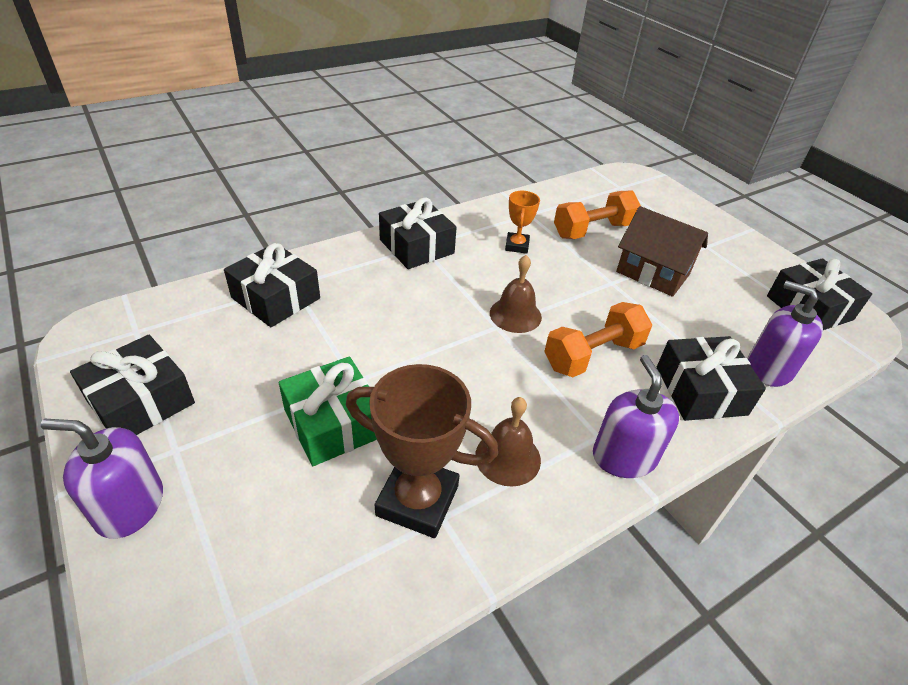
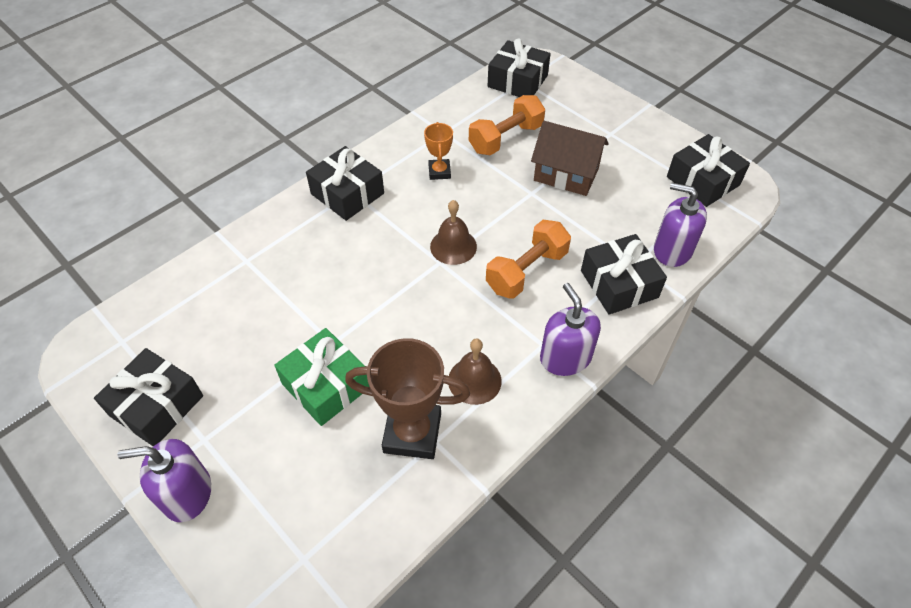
camera: 10 degrees left, 10 degrees up
black gift [224,243,320,327] -> black gift moved to [488,39,551,97]

